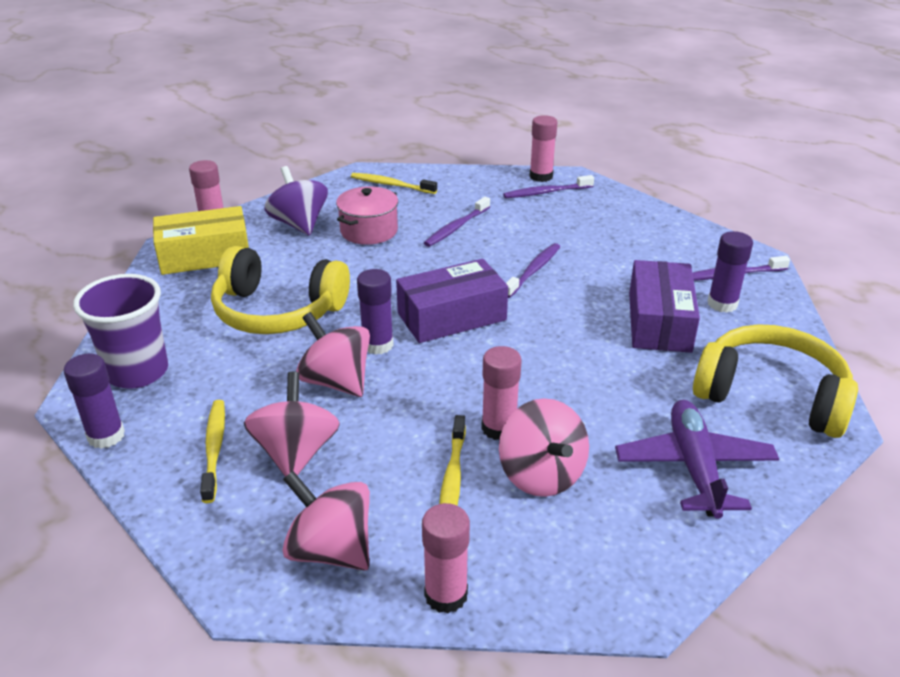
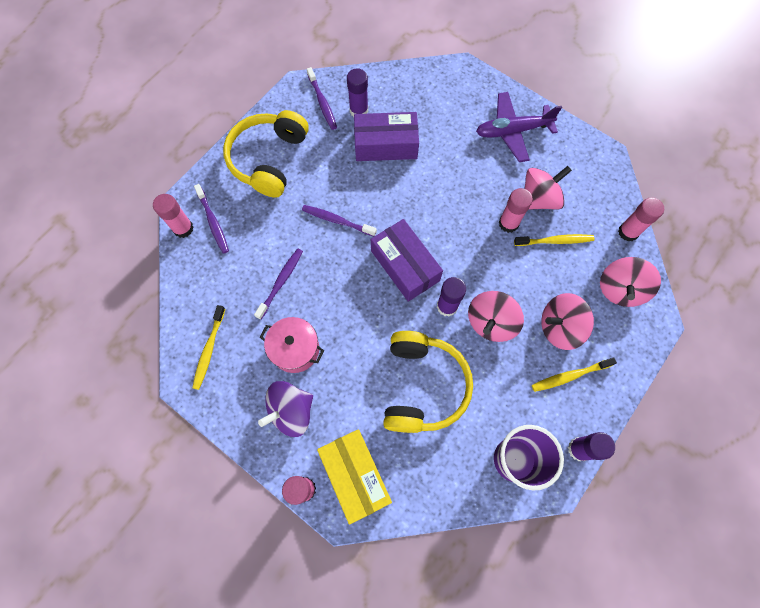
camera: 100 degrees left, 35 degrees up
purple toothbrush [424,197,490,247] -> purple toothbrush turned 90 degrees counterclockwise [254,249,303,320]
yellow headphones [693,324,858,438] -> yellow headphones moved to [223,110,309,198]

